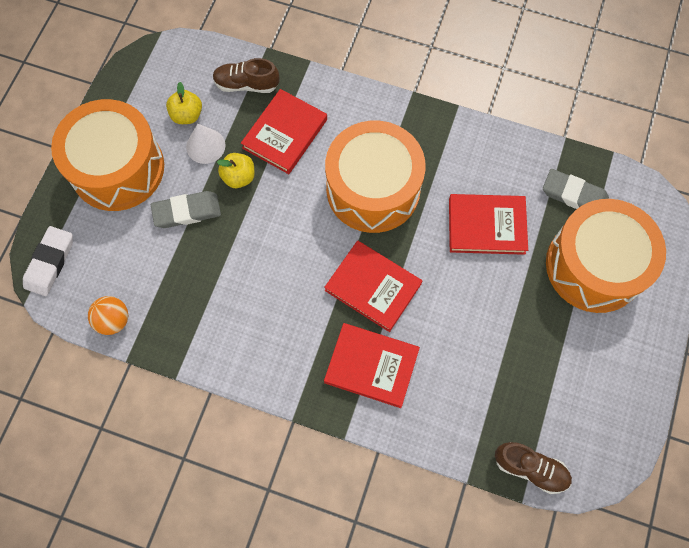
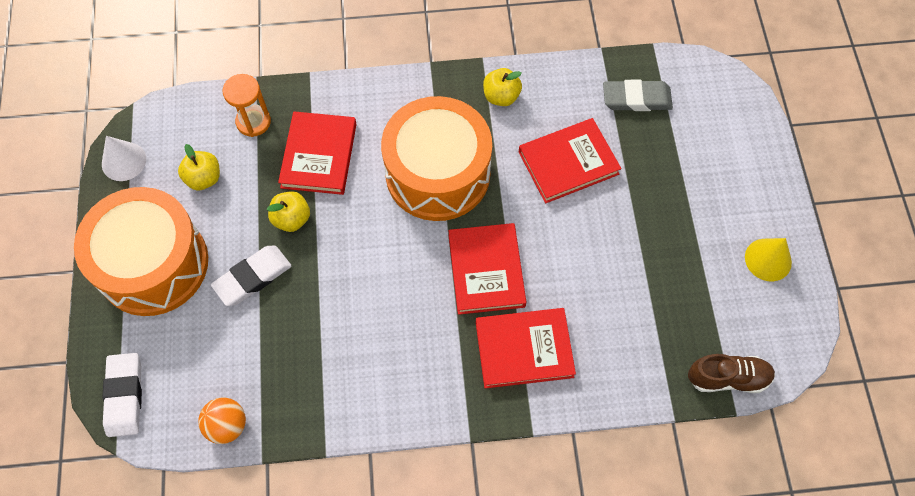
camera: 25 degrees left, 5 degrees down
grey eraser [151,191,221,228] -> white eraser [211,245,292,306]
white cone [186,124,226,164] -> white cone moved to [102,136,146,181]
brown shoe [213,58,279,93] -> orange hourglass [223,74,271,137]
red book [324,241,422,332] -> red book turned 75 degrees clockwise [448,223,526,315]
orange drum [546,199,666,313] -> none
none -> yellow apple [483,68,522,106]
none -> yellow cone [745,238,792,281]

